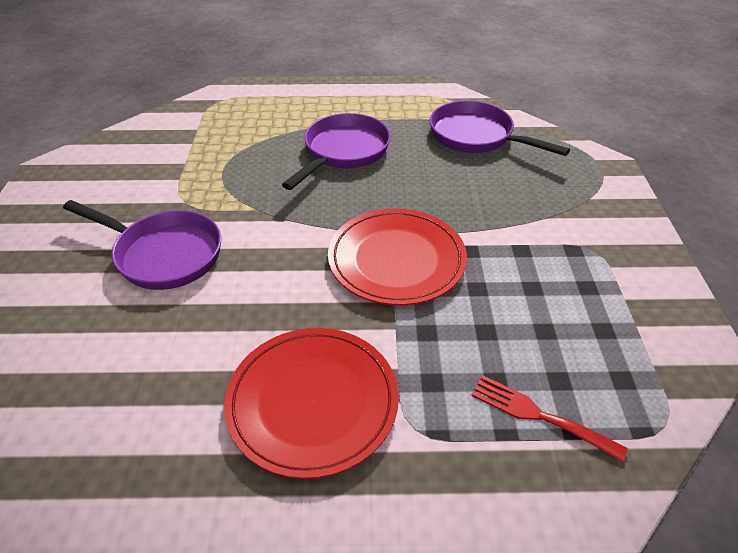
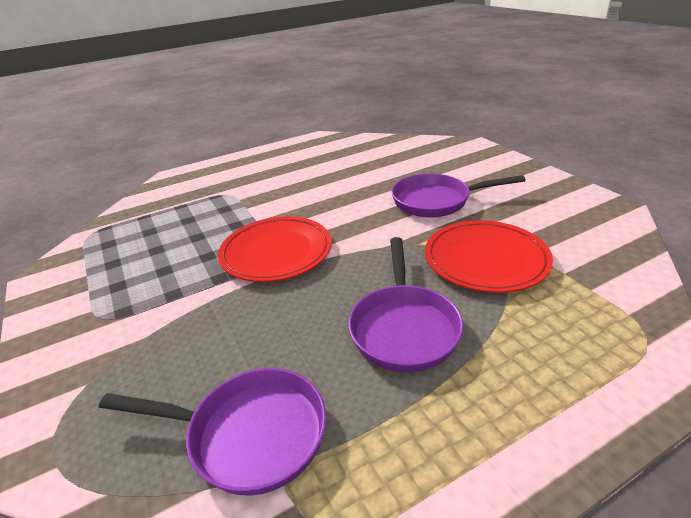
camera: 155 degrees right, 10 degrees down
red plate [224,328,399,479] -> red plate moved to [425,220,553,293]
red fork [471,375,628,462] -> none

